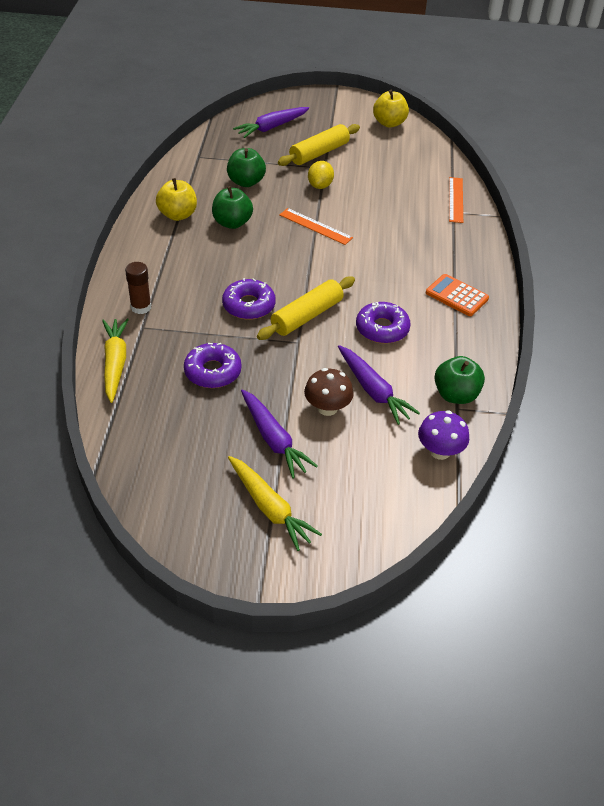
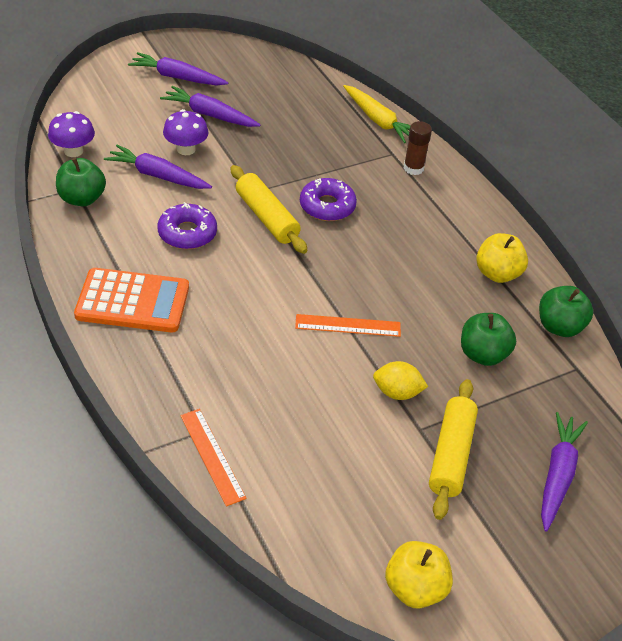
camera: 145 degrees right, 0 degrees up
purple donut [184,343,242,388] -> none
green apple [212,186,253,229] -> green apple moved to [539,286,593,337]
yellow carrot [228,456,322,551] -> purple carrot [128,52,228,85]
yellow rolling pin [257,276,355,340] -> yellow rolling pin turned 45 degrees counterclockwise [230,165,307,254]
brown mushroom [304,368,354,416] -> purple mushroom [163,109,208,155]
yellow lemon [308,161,334,189] -> yellow lemon turned 60 degrees counterclockwise [373,361,428,400]
orange calculator [426,274,489,316] -> orange calculator [74,268,189,332], size x1.55

